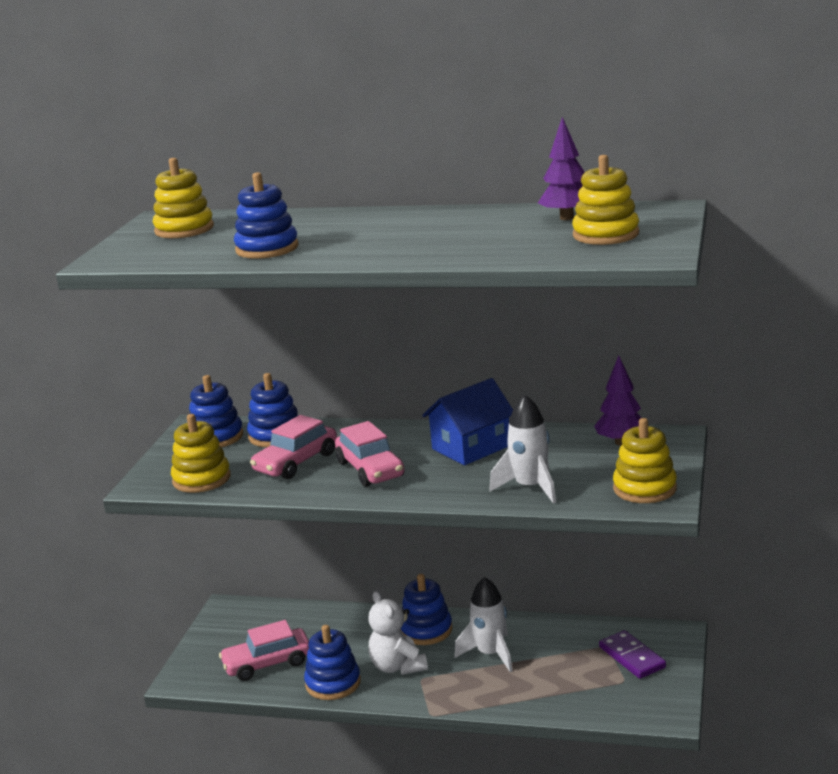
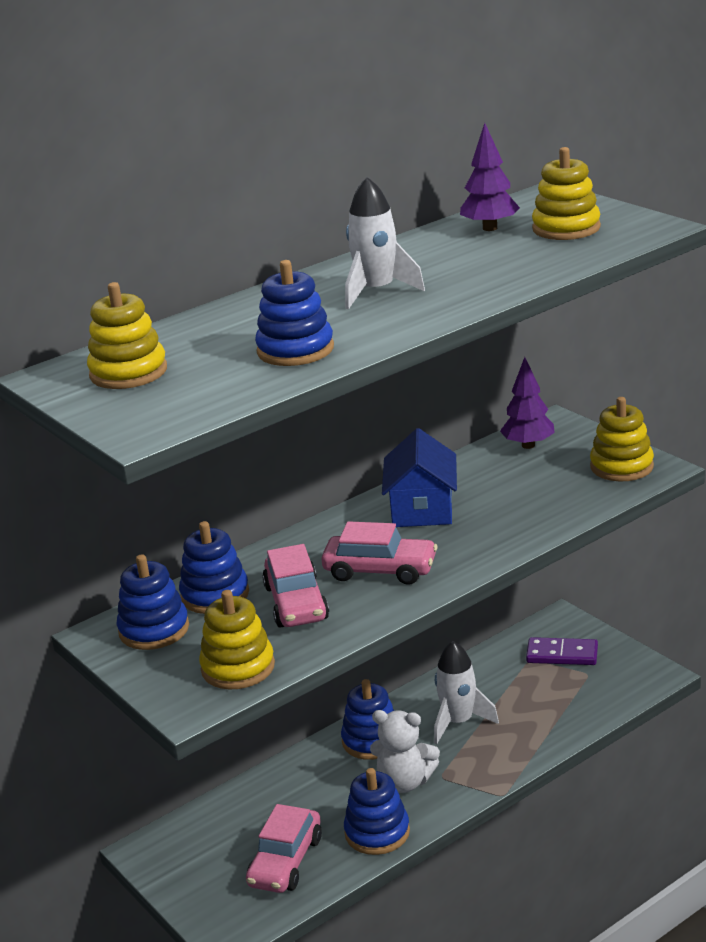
camera: 50 degrees left, 5 degrees up
white rocket [489,395,556,504] -> white rocket moved to [345,177,425,309]

